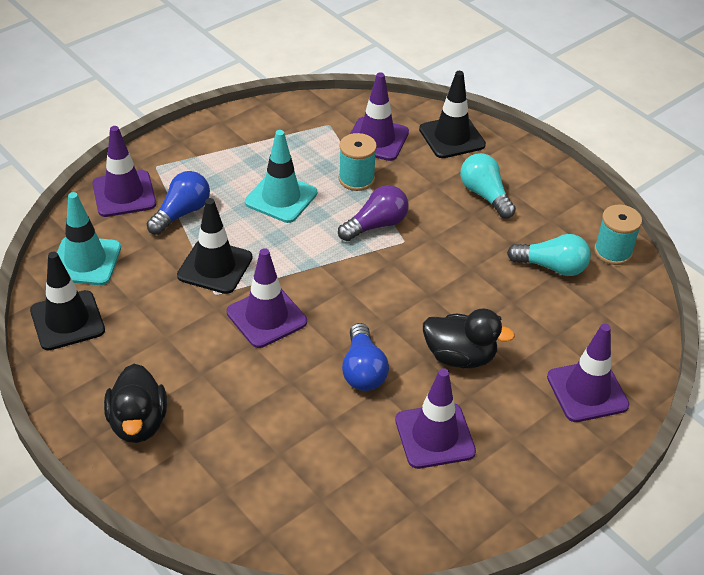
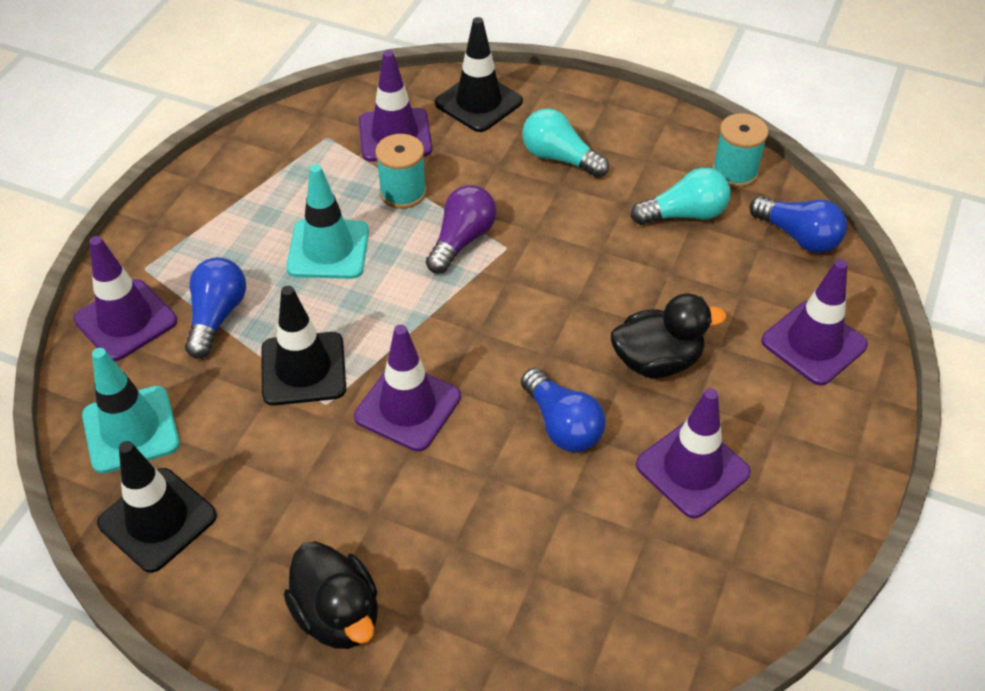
camera: 25 degrees left, 5 degrees up
none -> blue light bulb [749,196,847,253]

